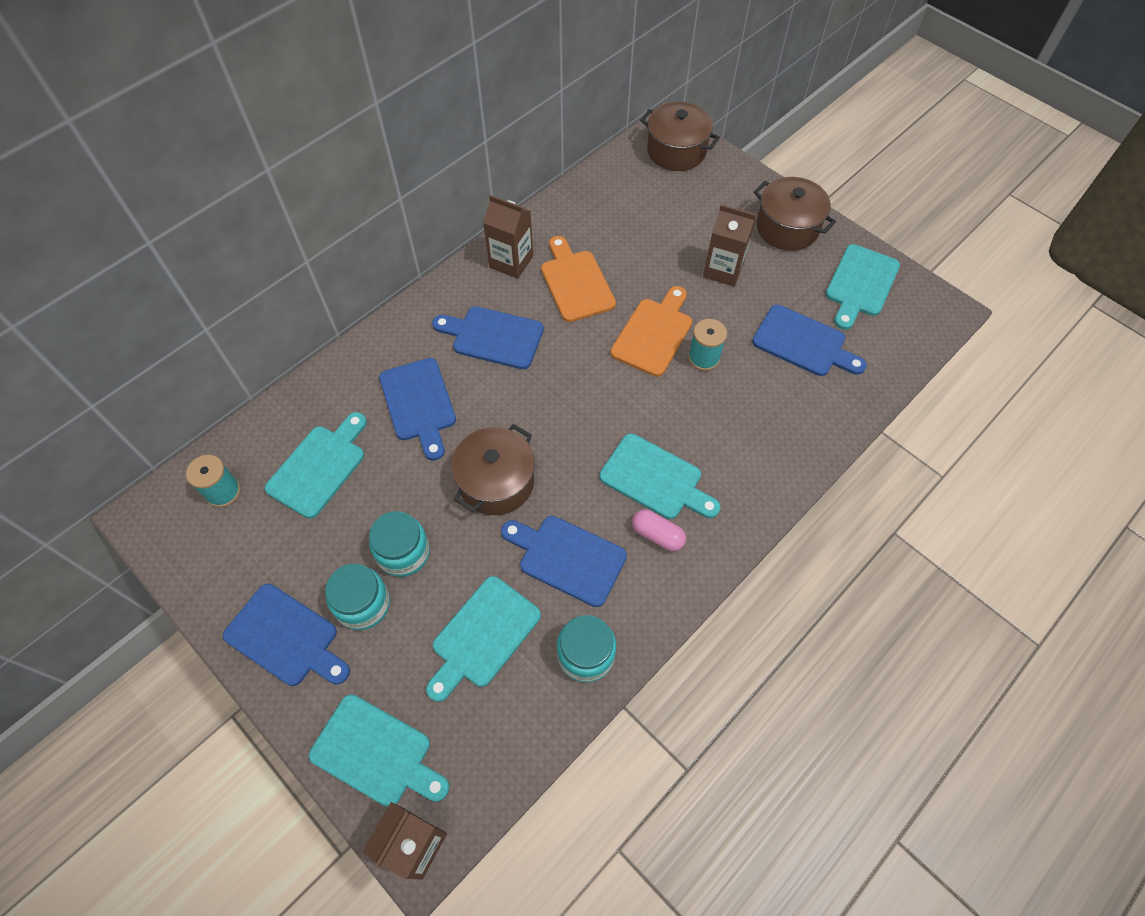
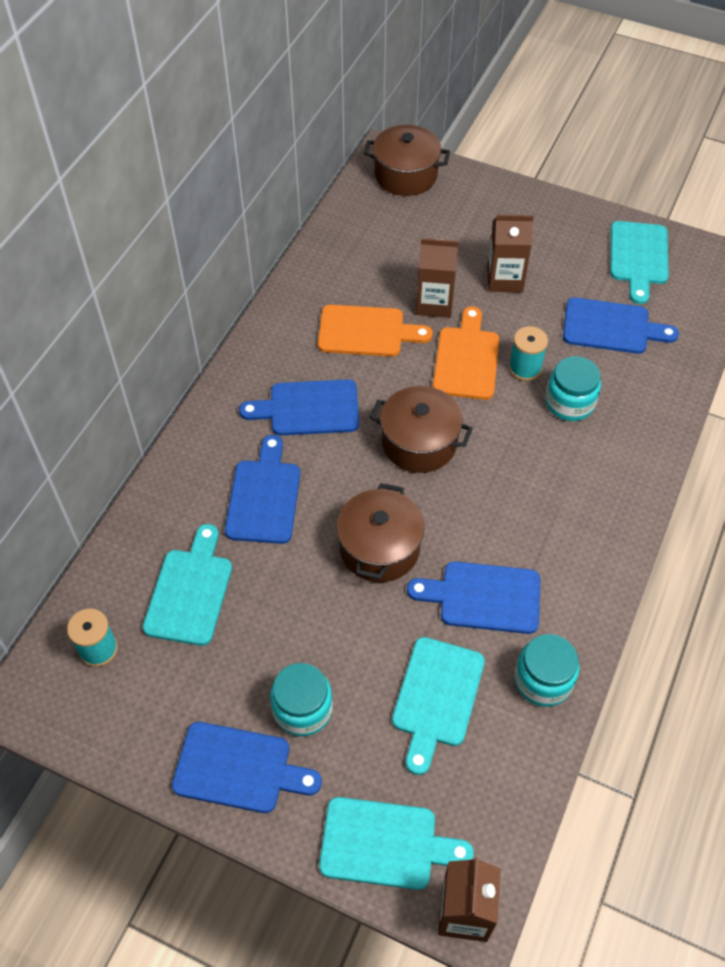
camera: 20 degrees left, 5 degrees down
turquoise jar [369,511,430,577] -> turquoise jar moved to [545,356,601,421]
blue cutting board [379,358,456,461] -> blue cutting board turned 135 degrees counterclockwise [225,435,300,544]
brown carton [483,195,533,279] -> brown carton moved to [416,238,459,318]
orange cutting board [541,236,616,322] -> orange cutting board turned 135 degrees clockwise [318,305,433,357]
turquoise cutting board [599,433,721,519] -> none
pink capsule [632,509,686,551] -> none
brown pot [754,177,836,251] -> brown pot moved to [370,386,473,473]

